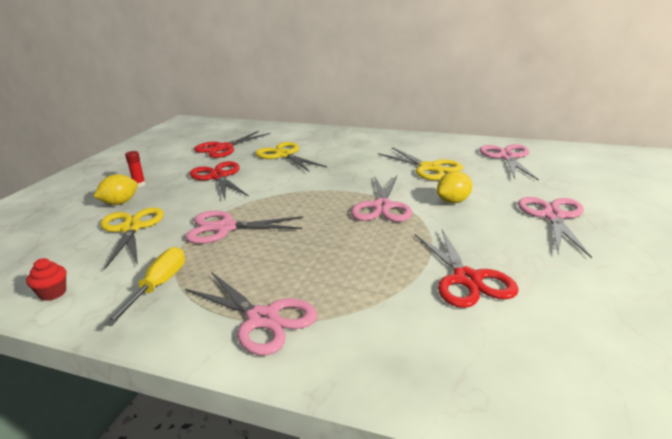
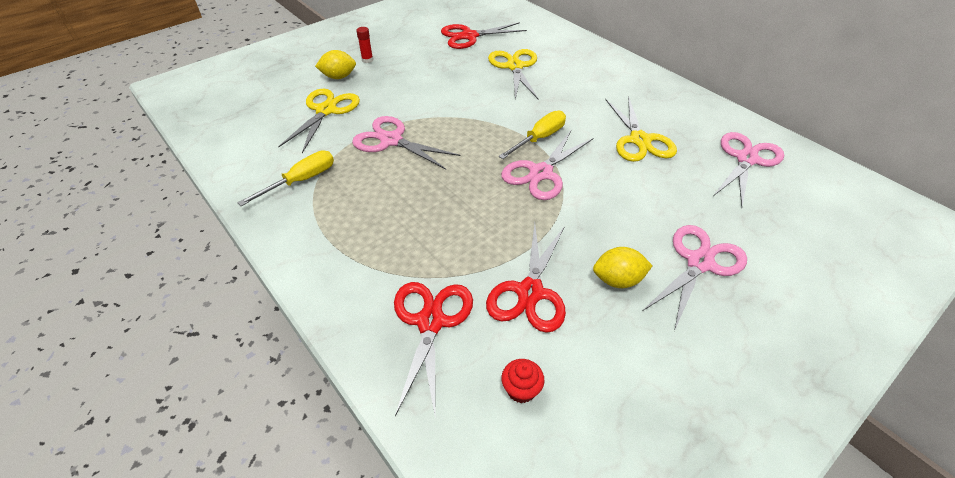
camera: 30 degrees right, 20 degrees up
red cupcake [26,258,67,301] -> red cupcake moved to [501,359,544,403]
pink scissors [185,272,318,355] -> none
red scissors [189,161,249,200] -> red scissors moved to [394,282,473,420]
yellow lemon [437,171,472,203] -> yellow lemon moved to [593,247,653,288]
none -> yellow screwdriver [499,111,566,159]

